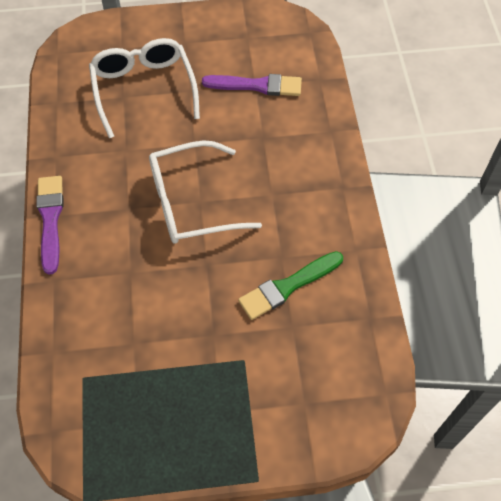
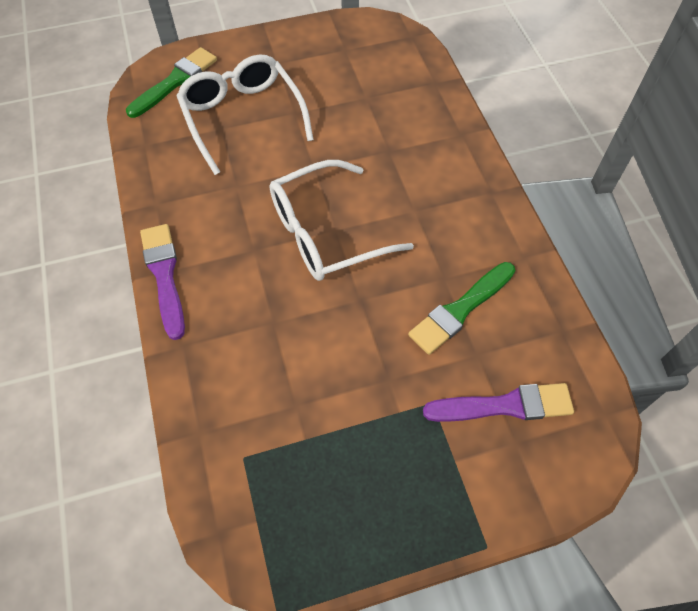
camera: 10 degrees left, 0 degrees up
purple brush [202,74,302,96] -> purple brush moved to [423,383,574,422]
none -> green brush [126,47,217,118]

